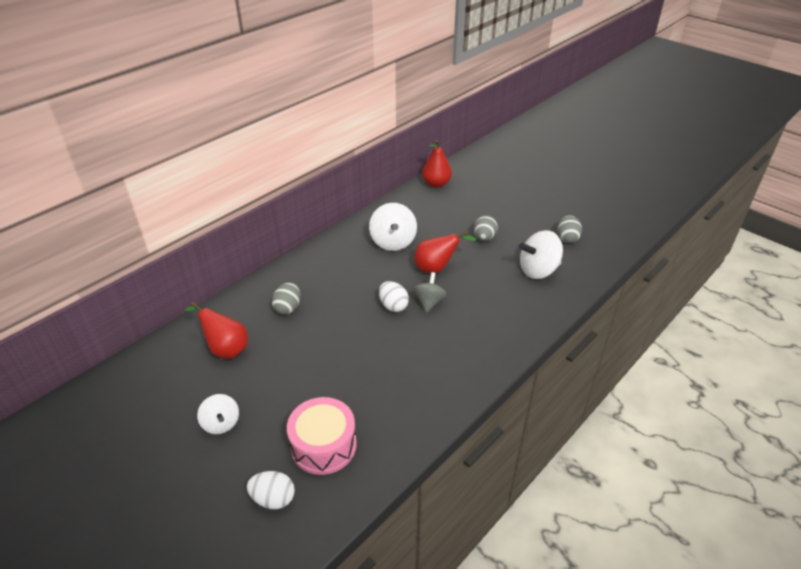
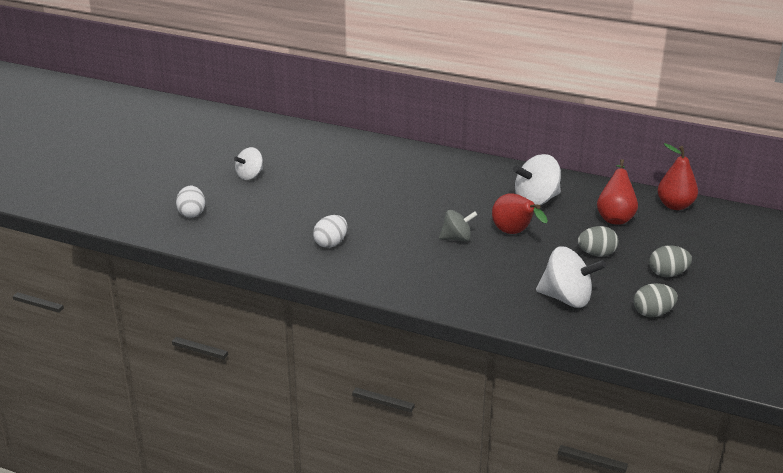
camera: 70 degrees right, 10 degrees down
red pear [184,302,248,359] -> red pear moved to [597,159,638,225]
grey egg [272,282,300,315] -> grey egg moved to [649,245,692,277]
pink drum [287,397,357,475] -> none
white egg [379,281,409,312] -> white egg moved to [313,215,347,248]
white spinning top [519,230,563,279] -> white spinning top turned 150 degrees clockwise [536,247,606,308]

